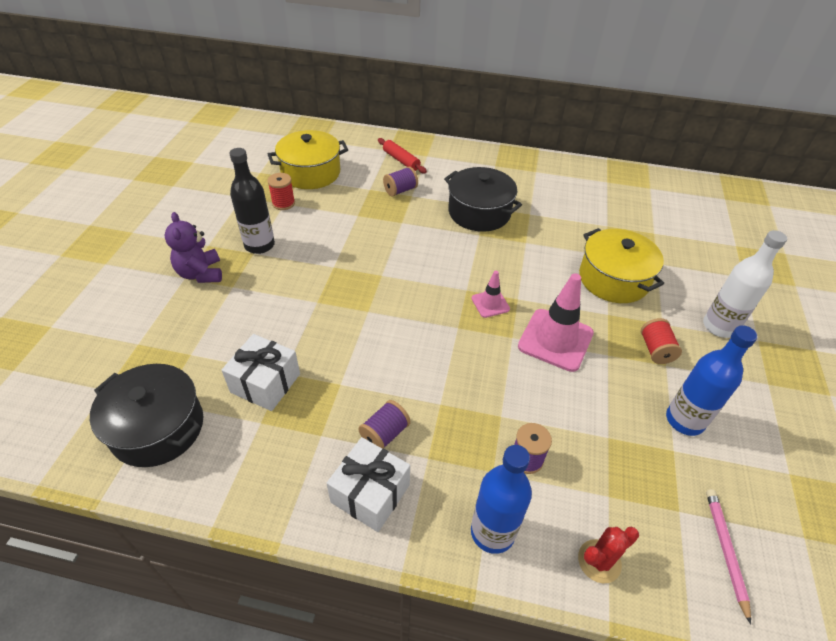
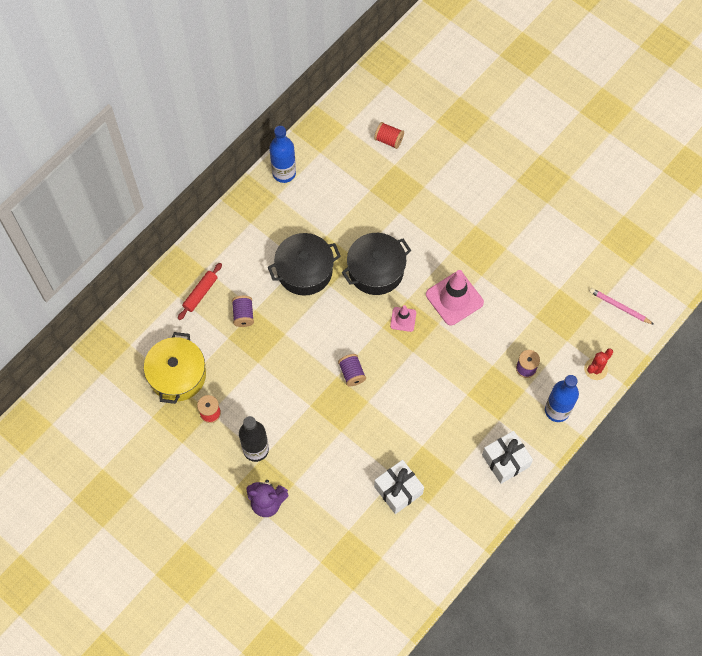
camera: 60 degrees left, 20 degrees up
black pot [90,364,203,467] -> black pot moved to [342,233,411,295]
purple spool [358,400,411,449] -> purple spool moved to [338,354,366,386]
red rolling pin [378,138,427,173] -> red rolling pin turned 45 degrees counterclockwise [178,263,222,320]
red cactus [578,527,639,584] -> red cactus turned 45 degrees clockwise [584,348,613,380]
yellow pot [579,228,664,303] -> none
red spool [641,318,682,364] -> red spool moved to [374,122,404,149]
blue bottle [666,325,757,436] -> blue bottle moved to [269,126,296,183]
white bottle [703,230,787,338] -> none

